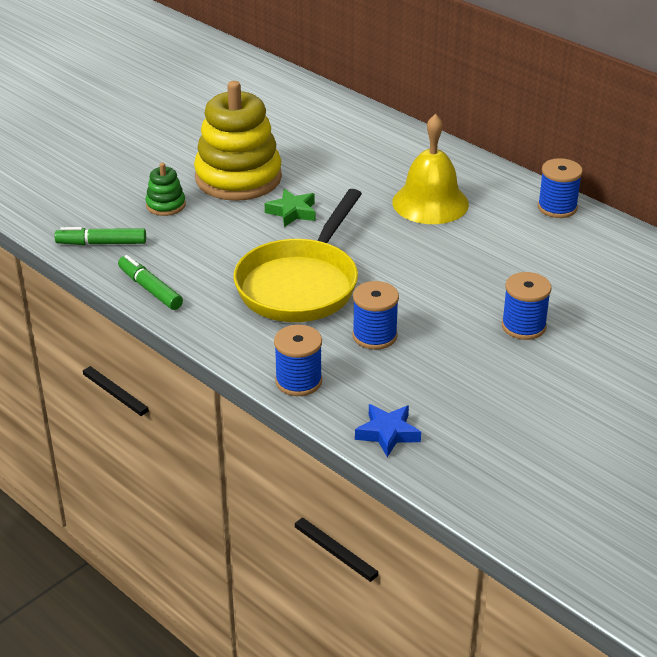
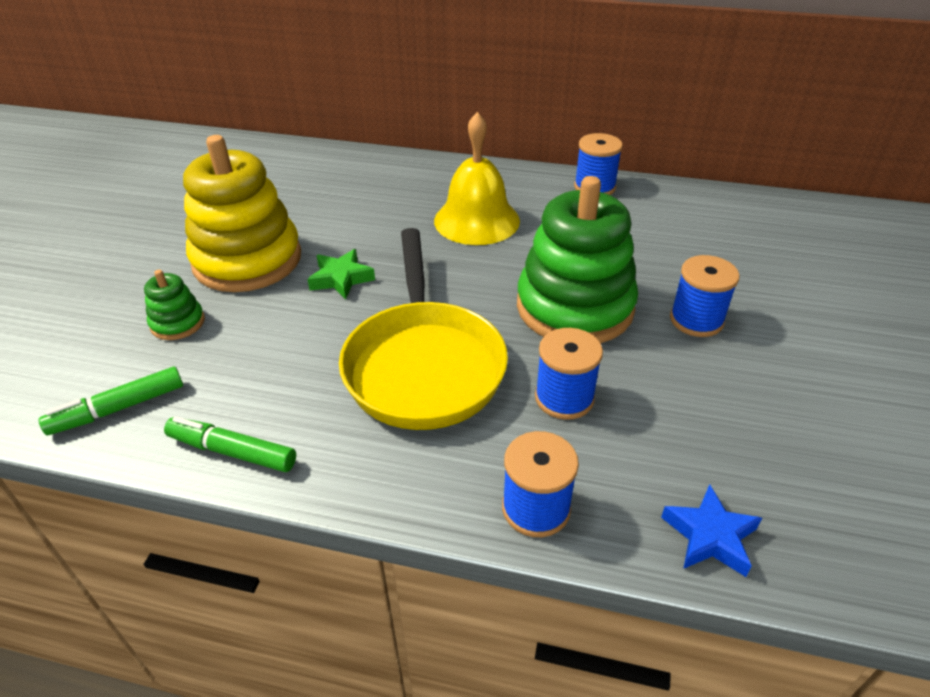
camera: 30 degrees left, 5 degrees up
none -> green stacking toy [517,176,638,343]

